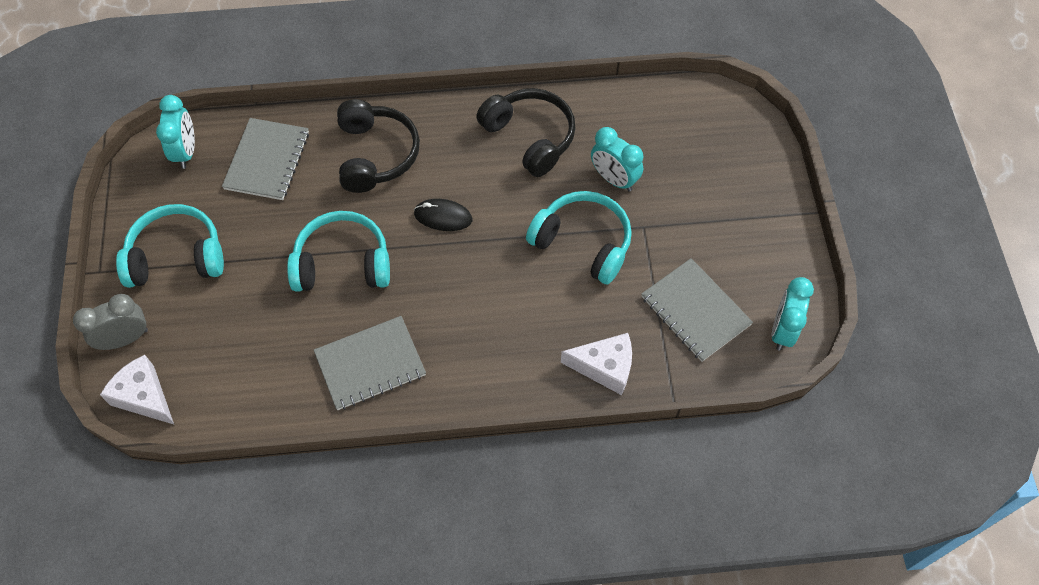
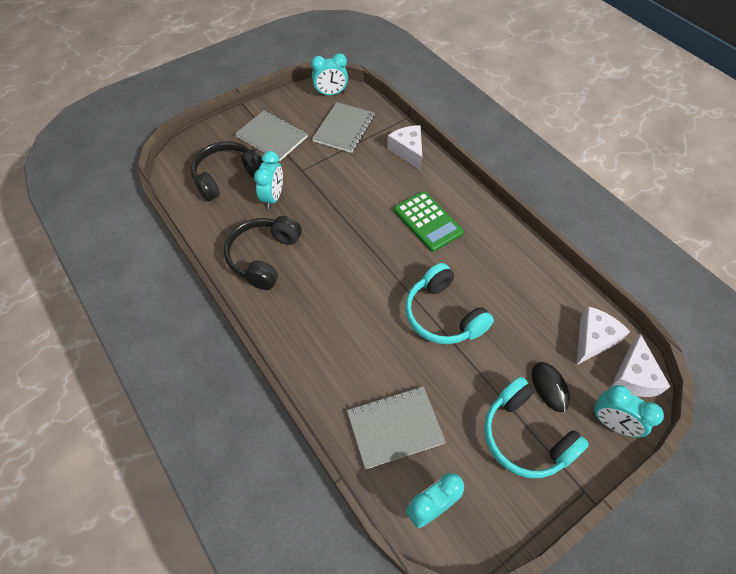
camera: 120 degrees left, 5 degrees down
grey clock [73,294,148,350] -> turquoise clock [593,385,664,438]
grey notebook [314,316,426,410] -> grey notebook moved to [235,110,308,161]
black headphones [337,99,420,193] -> black headphones moved to [191,141,264,202]
black mouse [414,199,472,231] -> black mouse moved to [532,362,570,412]
turquoise headphones [526,191,632,284] -> none
none -> green calculator [394,191,464,252]
none -> white cheese [577,306,630,365]

